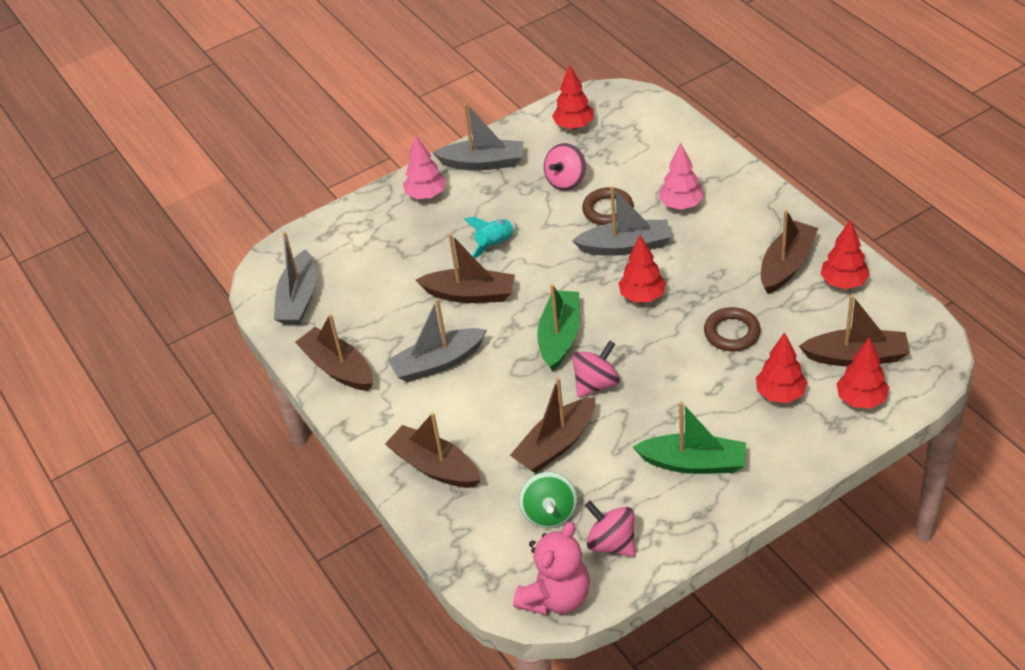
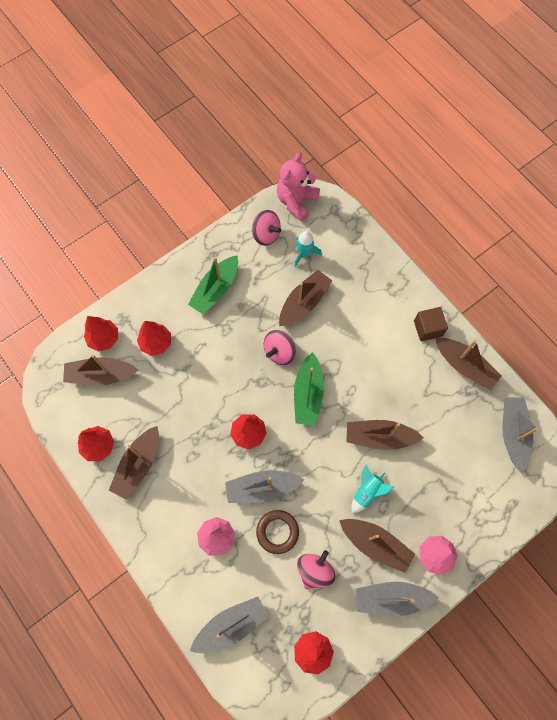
camera: 170 degrees right, 25 degrees up
brown boat [385,412,481,488] -> brown boat moved to [339,519,415,573]
grey boat [388,299,487,382] -> grey boat moved to [190,597,269,653]
green spinning top [519,472,577,528] -> turquoise rocket [294,231,322,267]
green boat [633,402,746,474] -> green boat turned 60 degrees counterclockwise [188,255,238,314]
brown ring [704,307,761,351] -> none
none -> brown cube [414,307,448,341]

